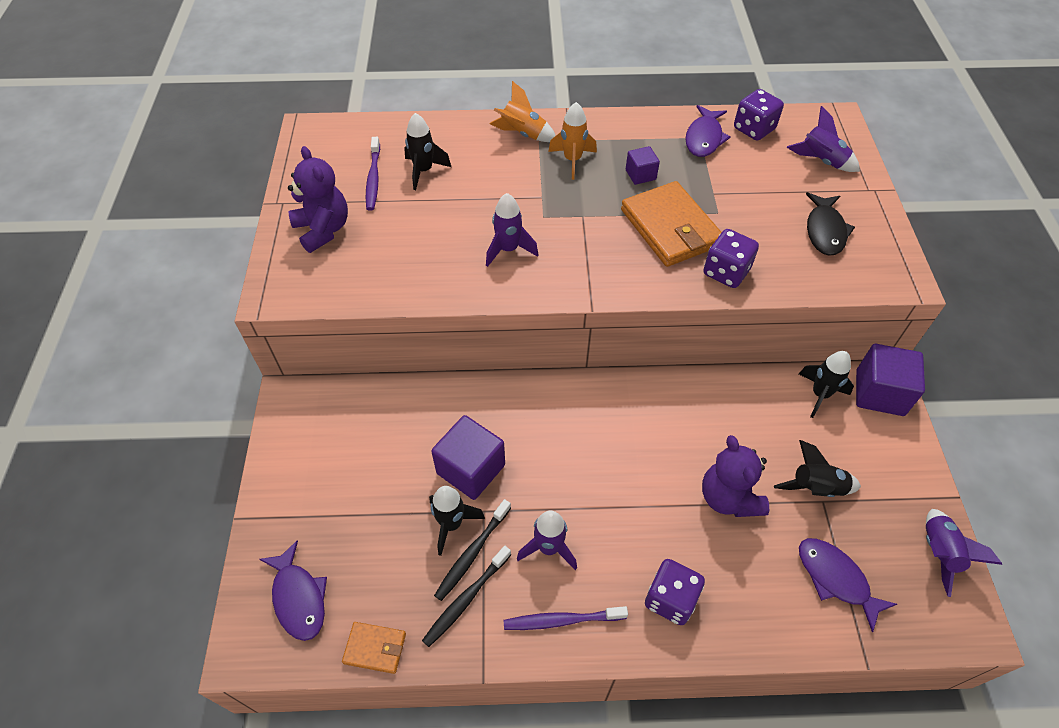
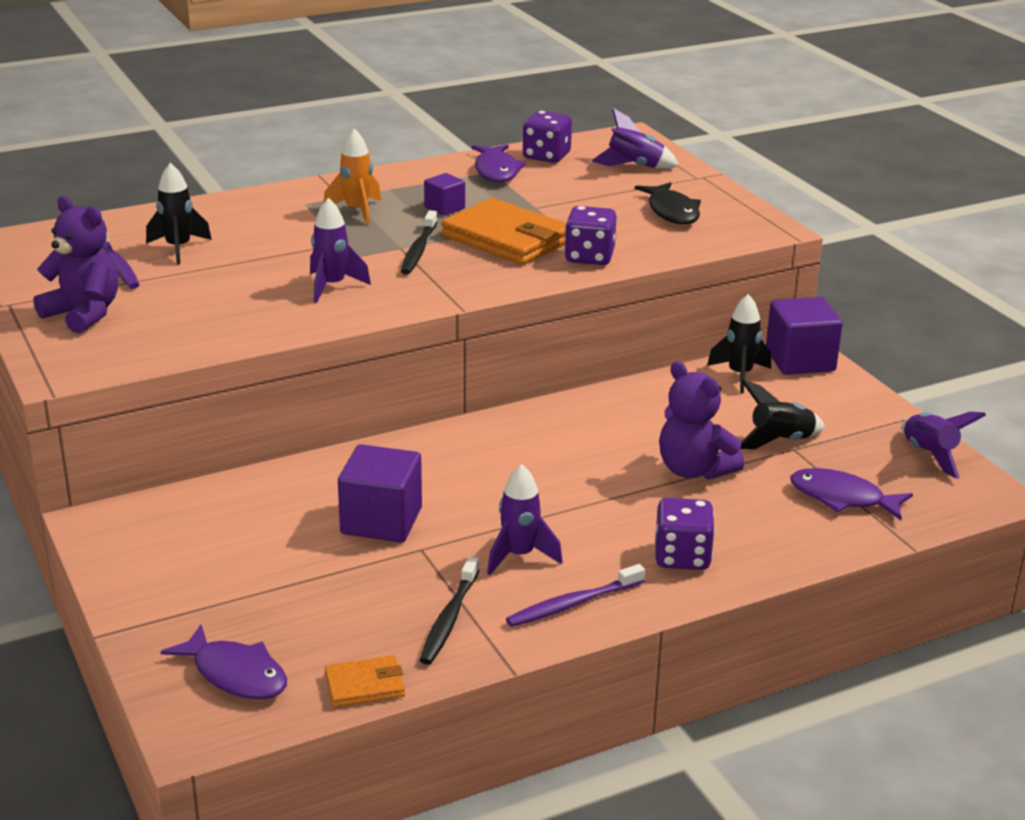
camera: 25 degrees left, 25 degrees down
black rocket [429,486,485,556] -> none
black toothbrush [434,499,511,601] -> black toothbrush moved to [400,210,437,275]
orange rocket [490,81,556,142] -> none

